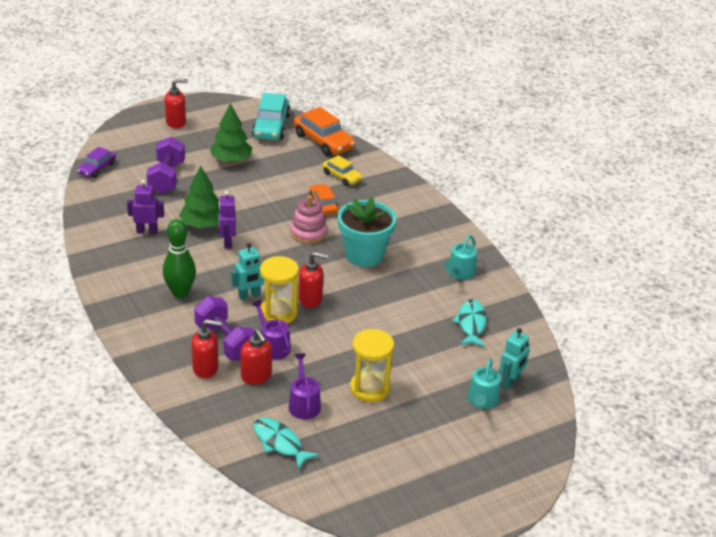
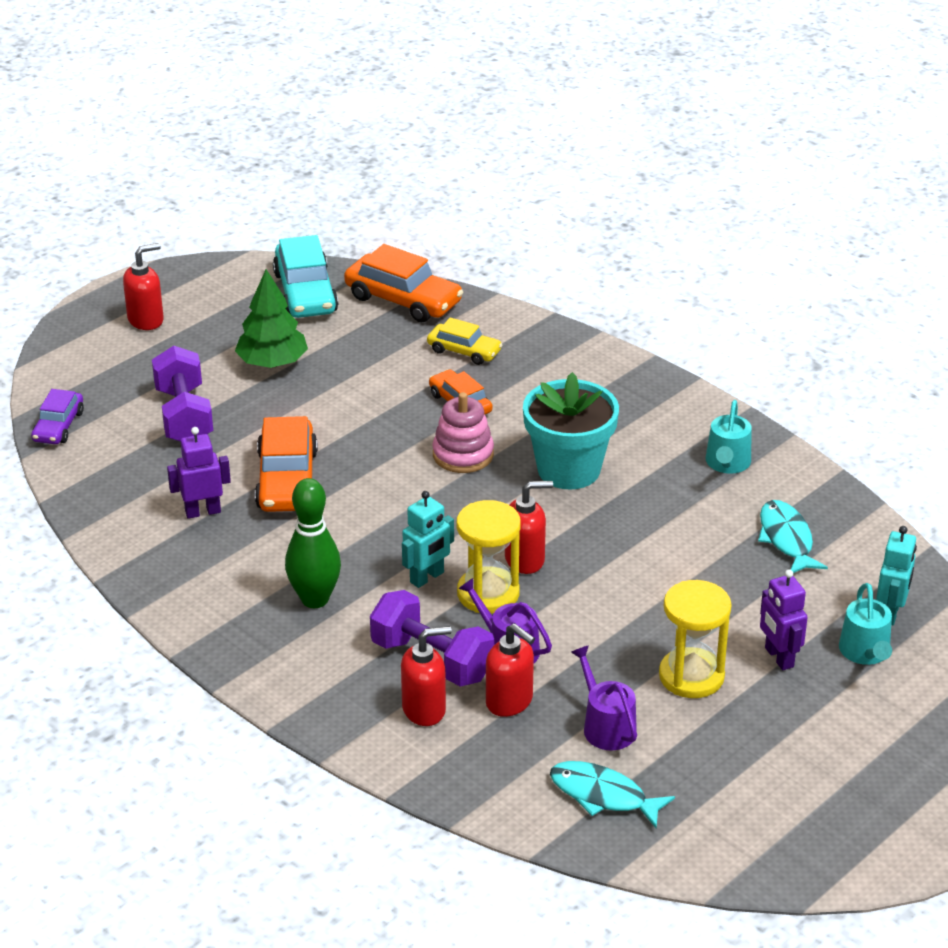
camera: 15 degrees left, 0 degrees up
green tree [179,166,219,228] -> orange car [255,416,318,512]
purple robot [219,191,236,249] -> purple robot moved to [760,569,808,670]

